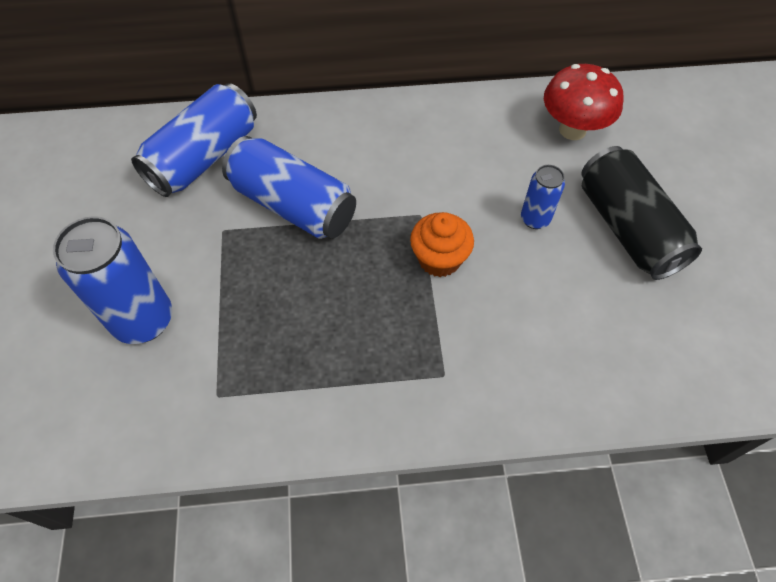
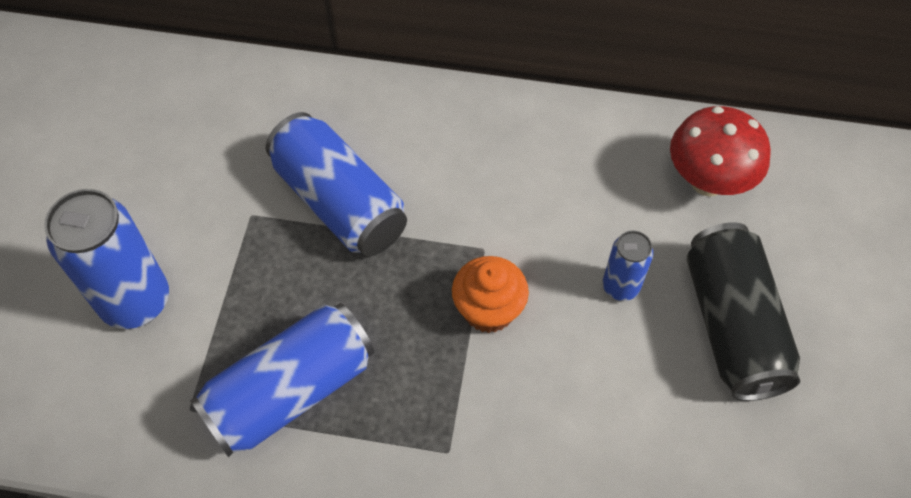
camera: 15 degrees right, 0 degrees up
blue can [131,83,257,197] -> blue can moved to [190,303,374,457]

